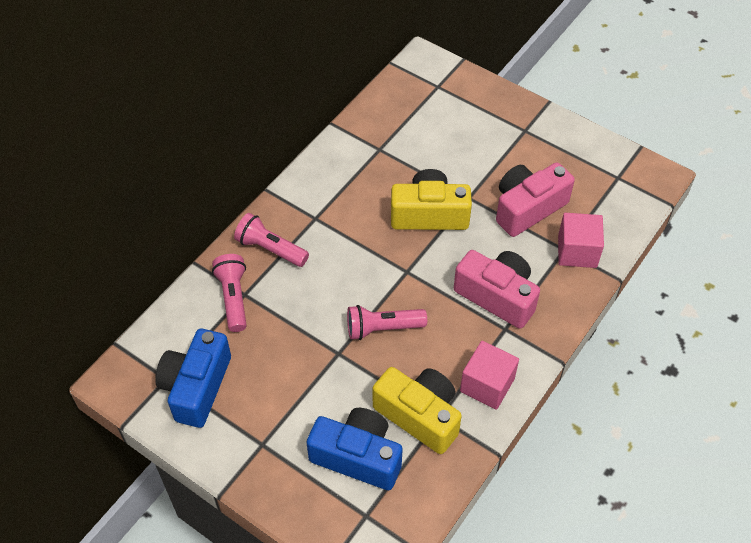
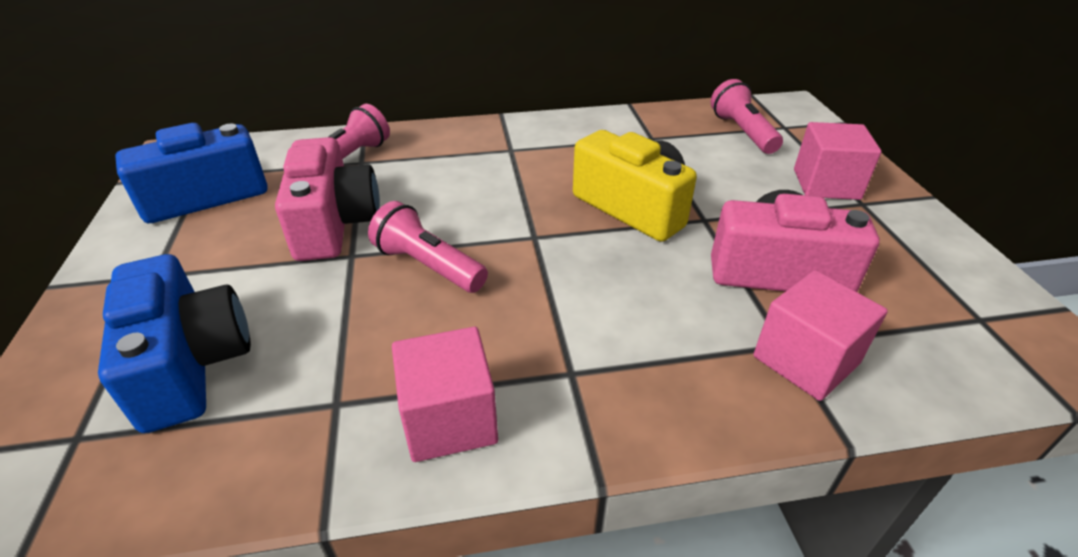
camera: 45 degrees right, 15 degrees down
pink flashlight [234,213,309,267] -> pink flashlight moved to [711,79,783,154]
yellow camera [373,367,462,454] -> none
pink camera [454,250,540,329] -> pink camera moved to [275,137,380,261]
none -> pink cube [794,122,882,200]

